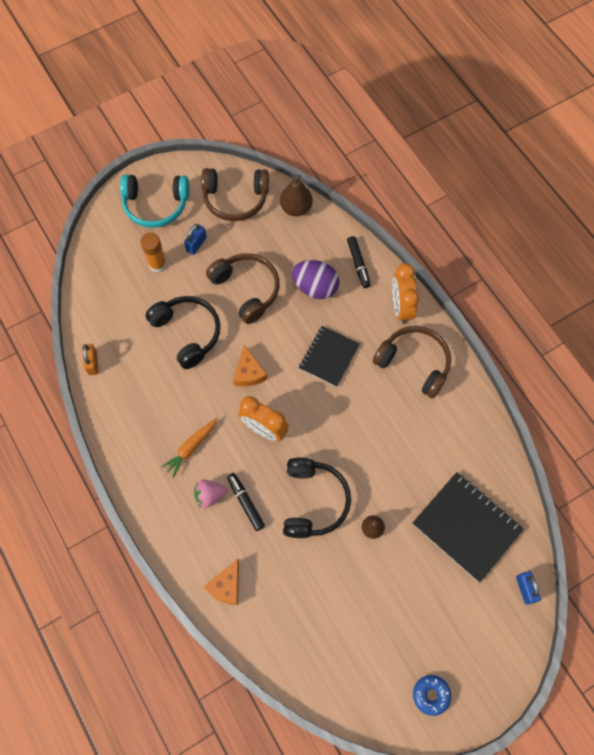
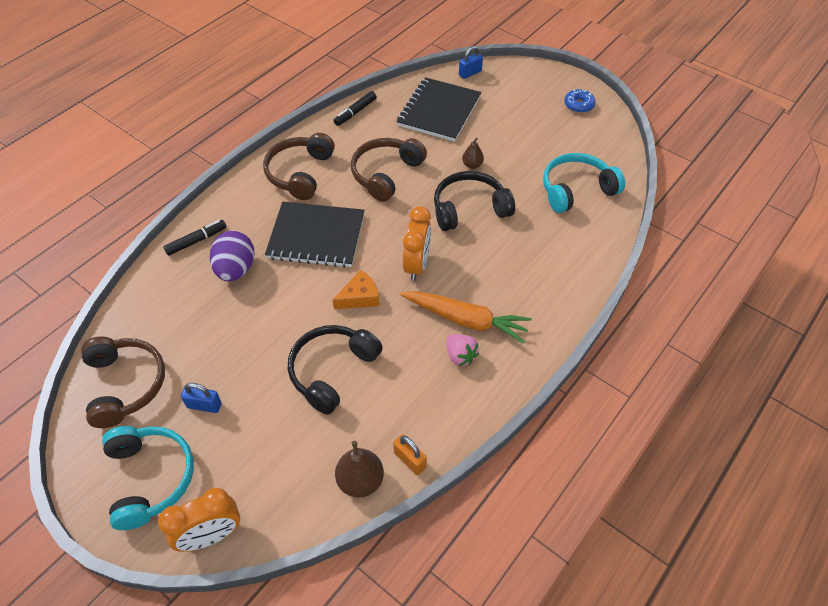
camera: 110 degrees left, 15 degrees down
orange padlock [82,344,99,375] -> orange padlock turned 75 degrees clockwise [393,434,427,475]
orange glue stick [140,233,167,272] -> none
orange carrot [161,417,217,477] -> orange carrot [400,291,532,343], size x1.59
pink strawberry [194,480,227,508] -> pink strawberry moved to [446,334,479,366]
orange cheese [204,559,239,605] -> none
brown headphones [206,253,280,324] -> brown headphones moved to [351,138,427,202]
black marker [227,473,265,531] -> black marker moved to [333,91,377,126]
brown pear [280,175,313,216] -> brown pear moved to [335,441,384,498]
black notebook [299,326,360,387] -> black notebook [265,202,365,268], size x1.54
orange clock [392,263,419,324] -> orange clock moved to [158,488,240,552]
none -> turquoise headphones [543,153,625,213]

